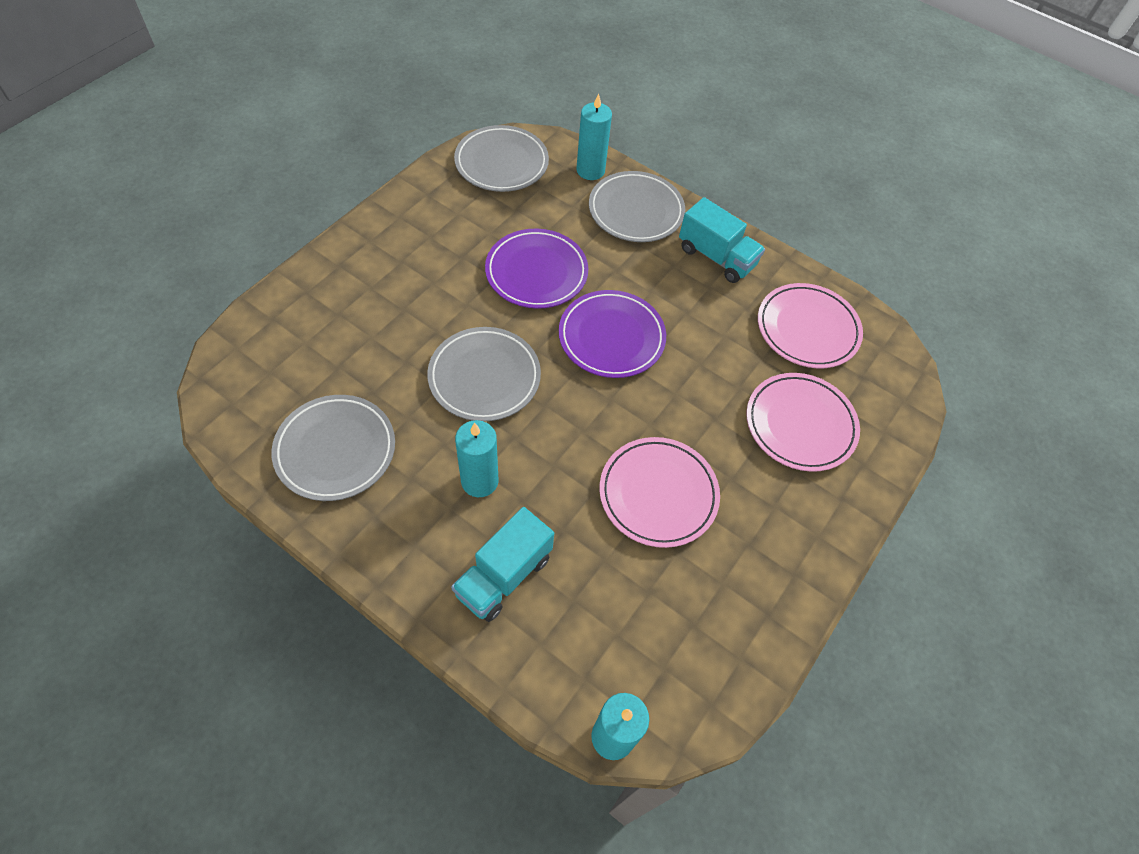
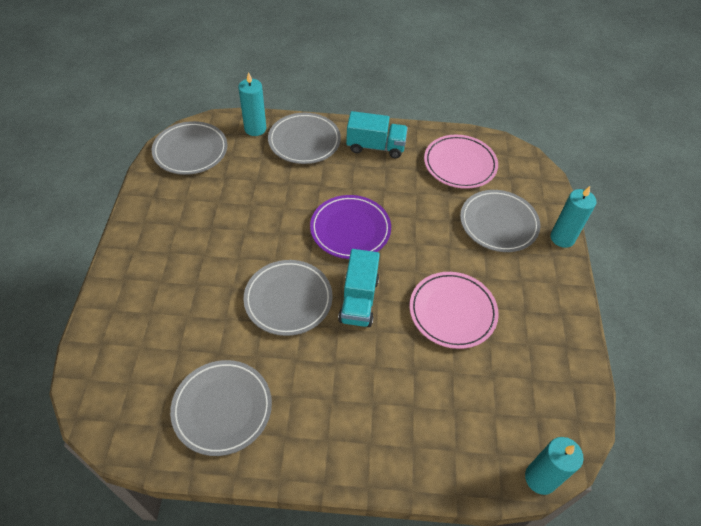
camera: 30 degrees left, 5 degrees down
turquoise truck [451,507,554,622] -> turquoise truck moved to [338,249,380,327]
turquoise candle [455,420,499,497] -> turquoise candle moved to [550,186,597,248]
purple plate [485,229,588,309] -> none
pink plate [746,373,860,472] -> grey plate [460,190,540,252]

